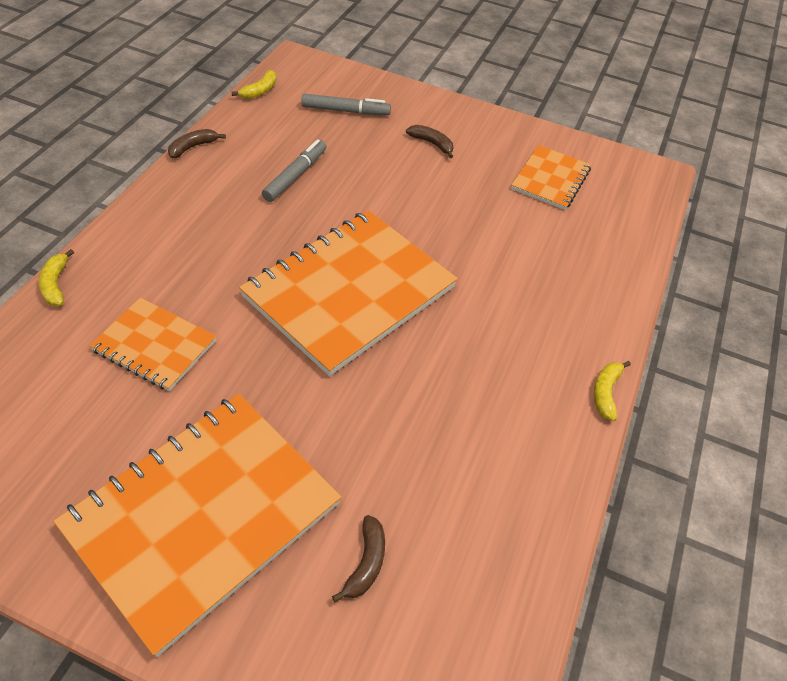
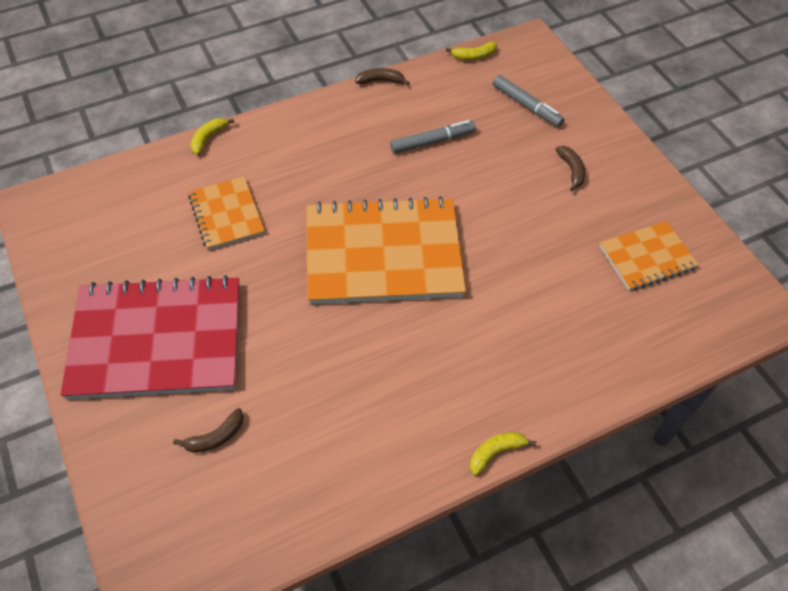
camera: 45 degrees right, 5 degrees up
orange notebook [53,394,342,657] -> red notebook [60,275,240,400]

